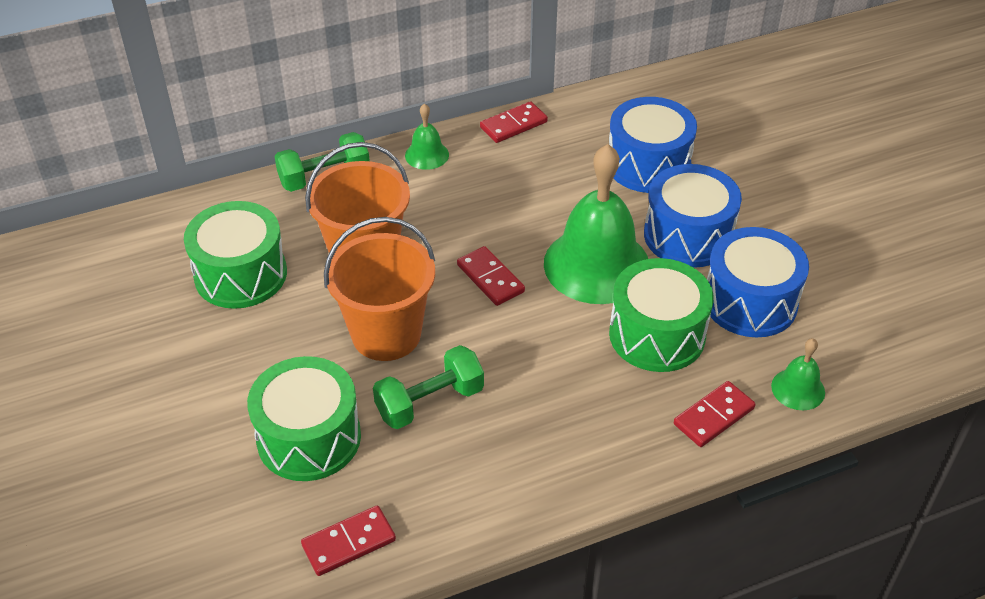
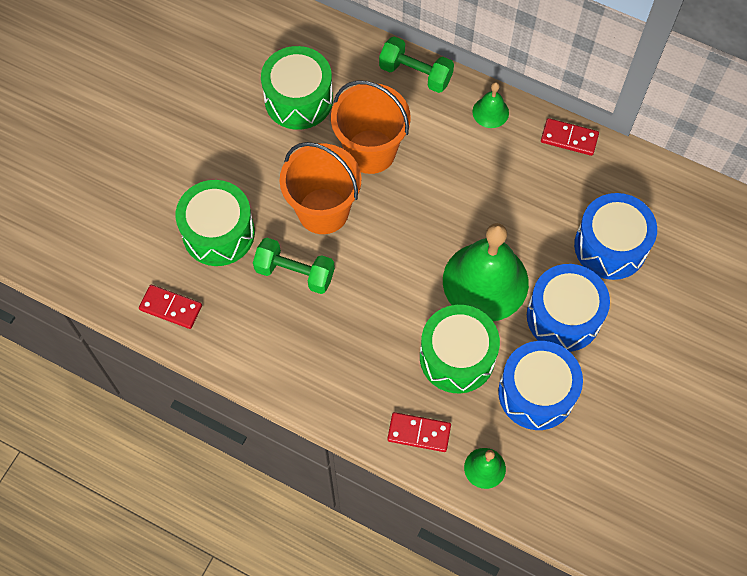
camera: 50 degrees right, 20 degrees up
red domino [457,246,525,306] -> none

